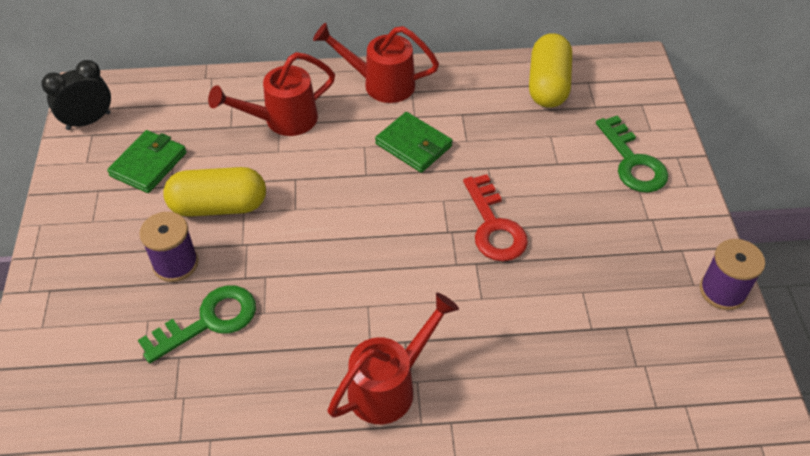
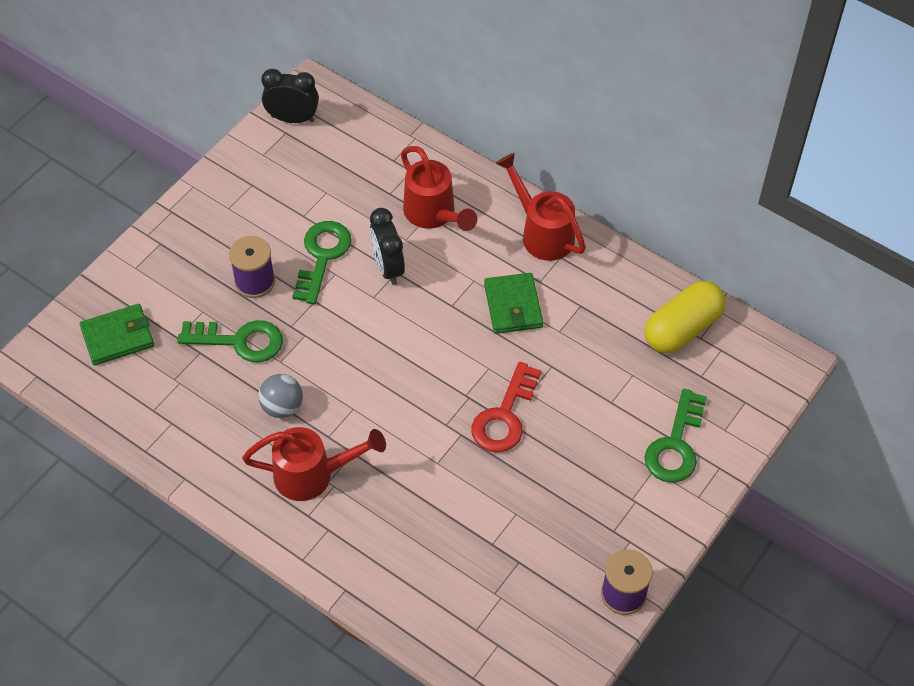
camera: 40 degrees right, 5 degrees up
green wallet [107,130,187,193] -> green wallet moved to [80,304,154,365]
yellow capsule [163,167,266,217] -> green key [292,221,352,304]
red watering can [208,52,335,136] -> red watering can turned 135 degrees counterclockwise [401,146,477,231]
none -> grey ball [258,374,303,418]
none -> black clock [370,208,405,285]

